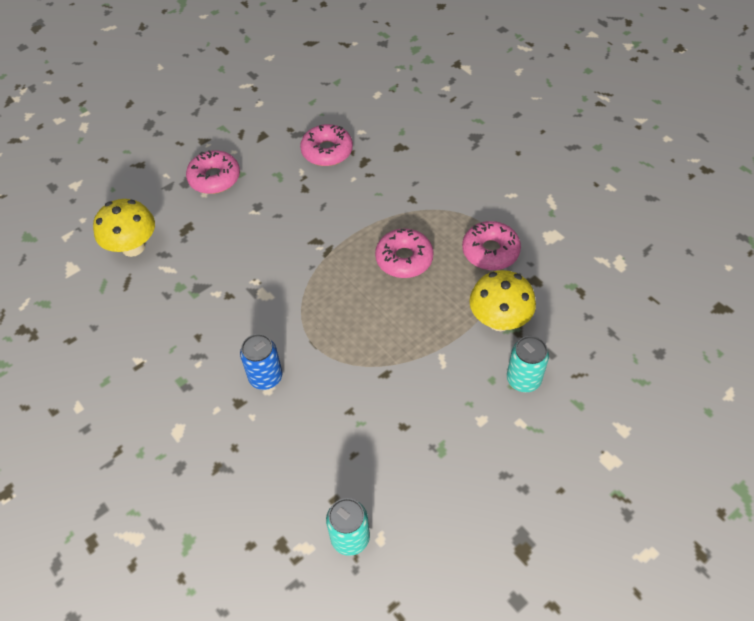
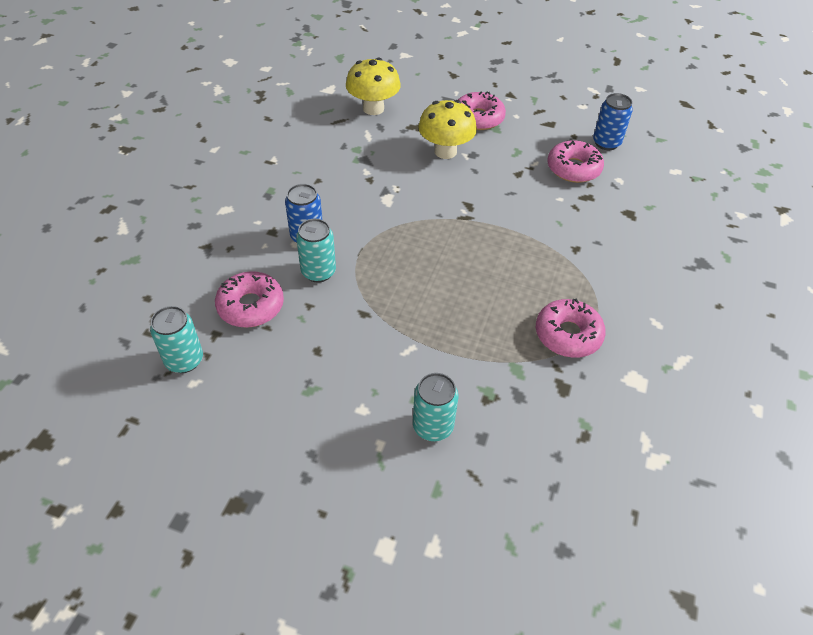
camera: 55 degrees right, 5 degrees down
pink donut [375,229,434,278] -> pink donut moved to [215,271,284,328]
yellow mushroom [469,270,536,331] -> yellow mushroom moved to [418,100,477,159]
none -> turquoise can [296,219,336,282]
none -> blue can [593,93,633,150]

